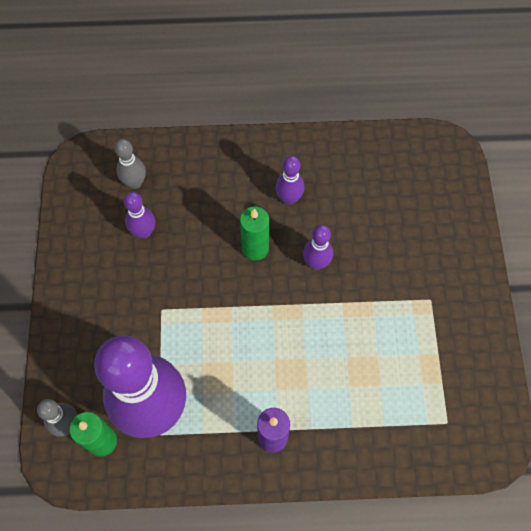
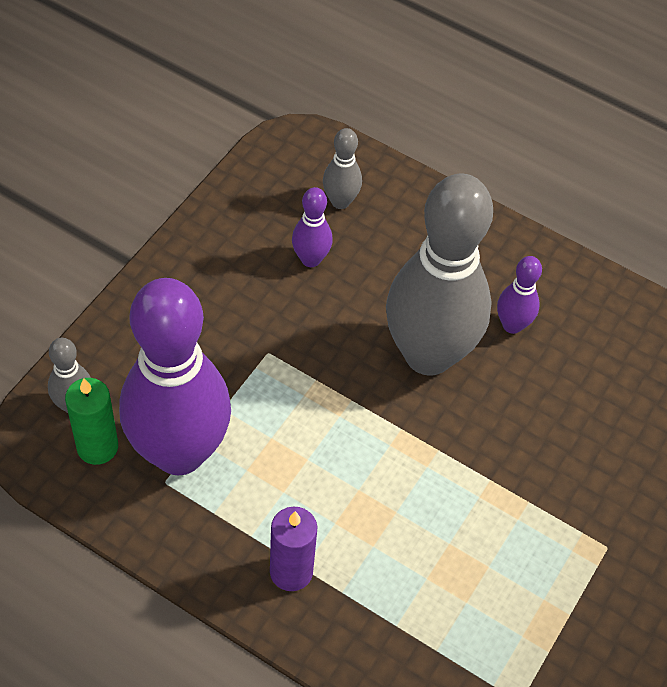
camera: 30 degrees right, 10 degrees down
green candle [240,207,269,261] -> grey bowling pin [386,174,493,376]
purple bowling pin [303,225,333,270] -> none

